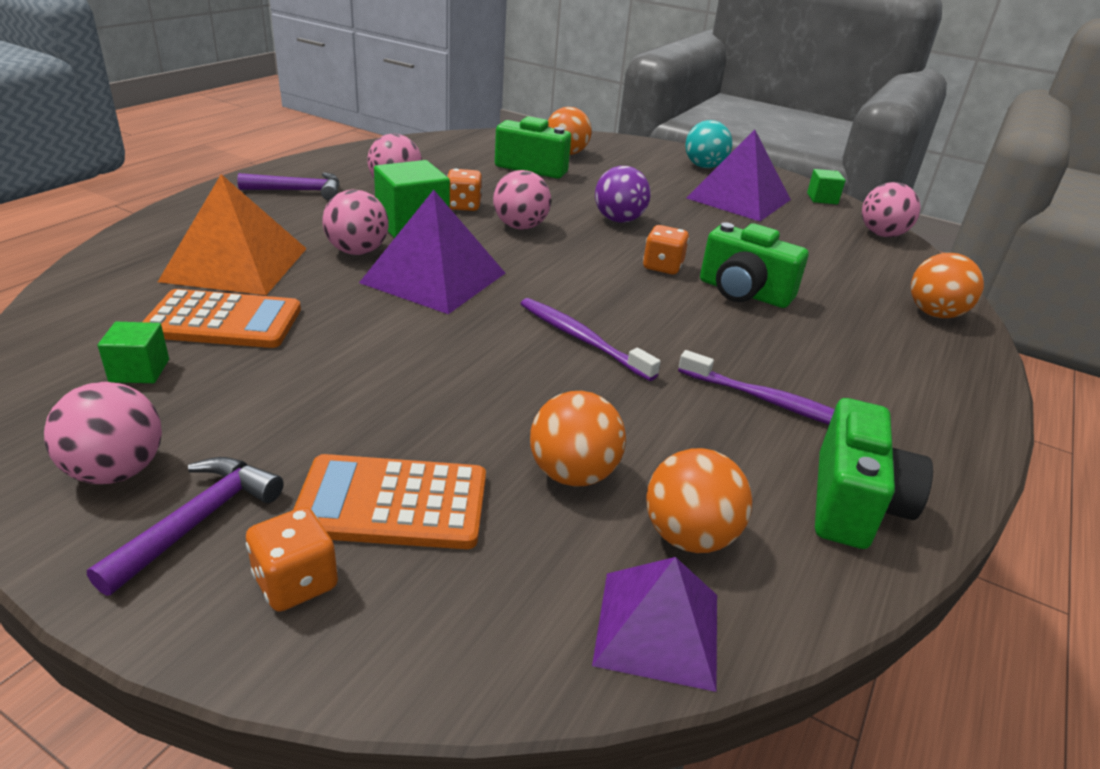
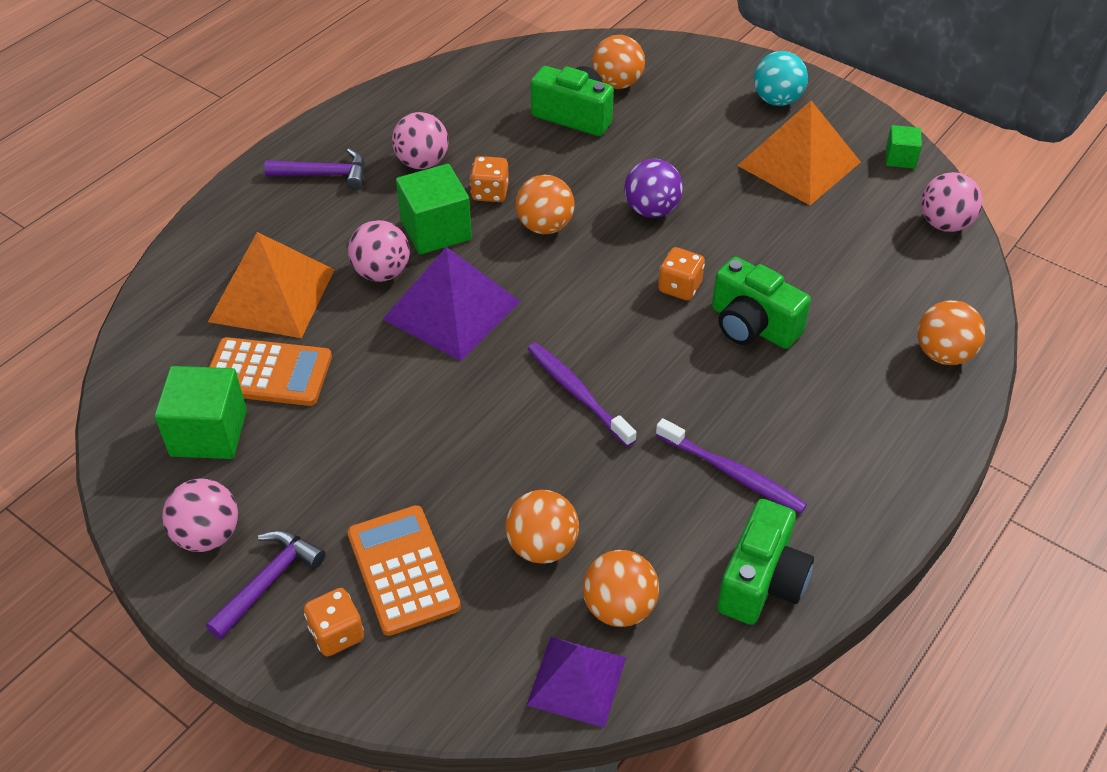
camera: 10 degrees right, 15 degrees up
green cube [98,322,169,383] -> green cube [155,366,247,459], size x1.83
orange calculator [293,454,486,549] -> orange calculator turned 60 degrees clockwise [347,505,461,636]
pink ball [493,170,551,230] -> orange ball [515,175,575,234]
purple pyramid [687,129,791,221] -> orange pyramid [737,101,861,205]

